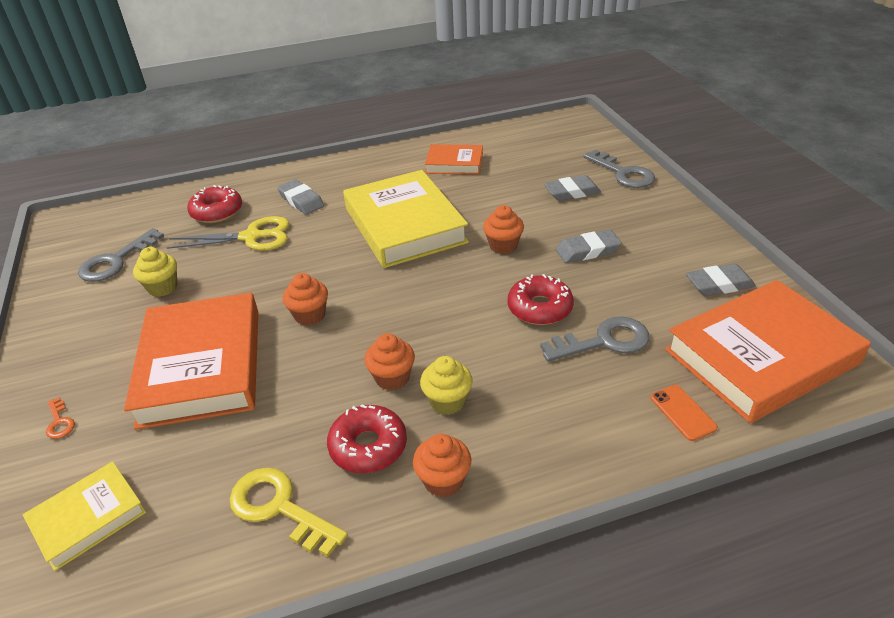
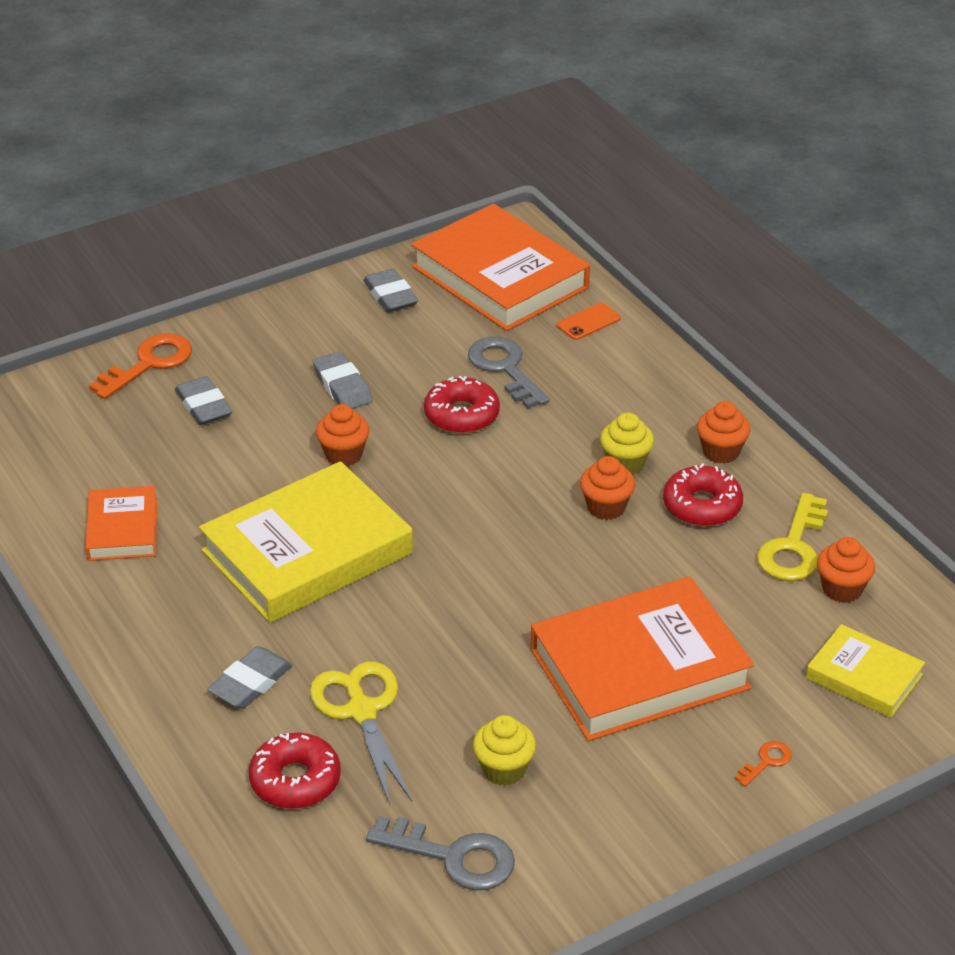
camera: 105 degrees left, 0 degrees up
orange cupcake [283,273,328,326] -> orange cupcake moved to [817,537,875,603]
grey key [583,150,655,188] -> orange key [89,333,192,399]

